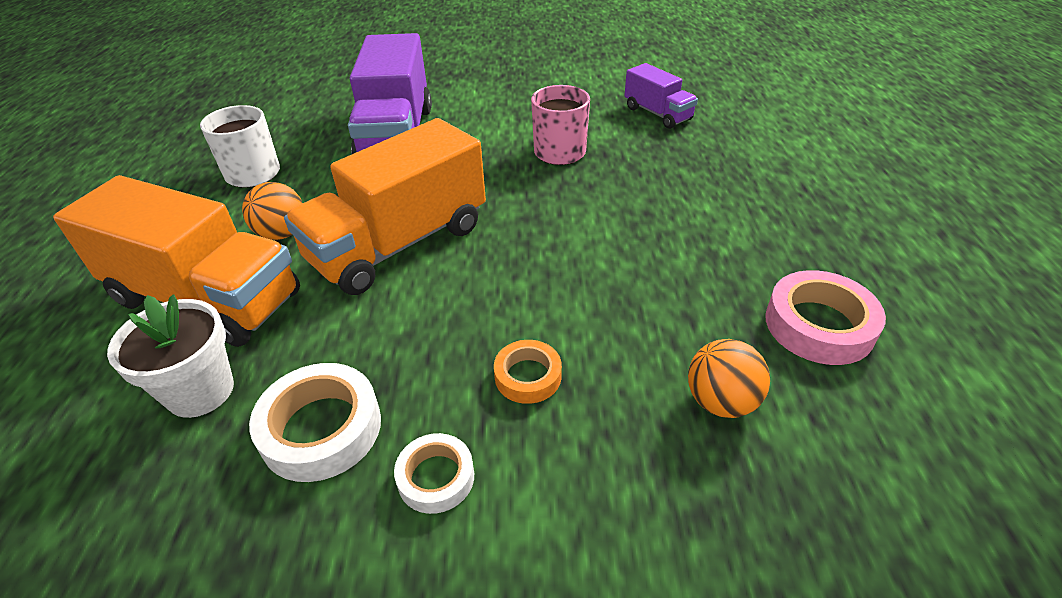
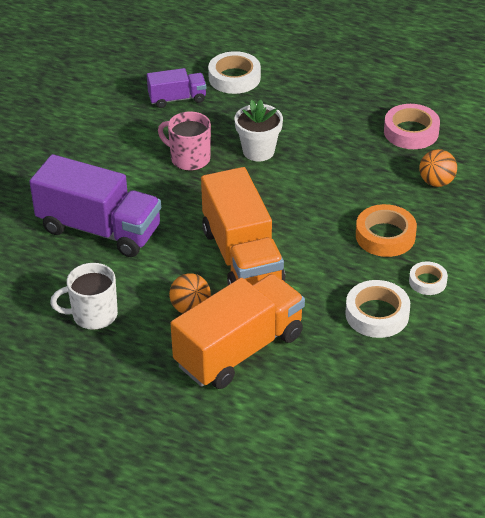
camera: 65 degrees left, 0 degrees up
white flower pot [107,295,234,418] -> white flower pot moved to [234,99,283,161]
orange tape [494,340,562,404] -> orange tape [356,204,417,257], size x1.65
none -> white tape [208,51,261,94]

